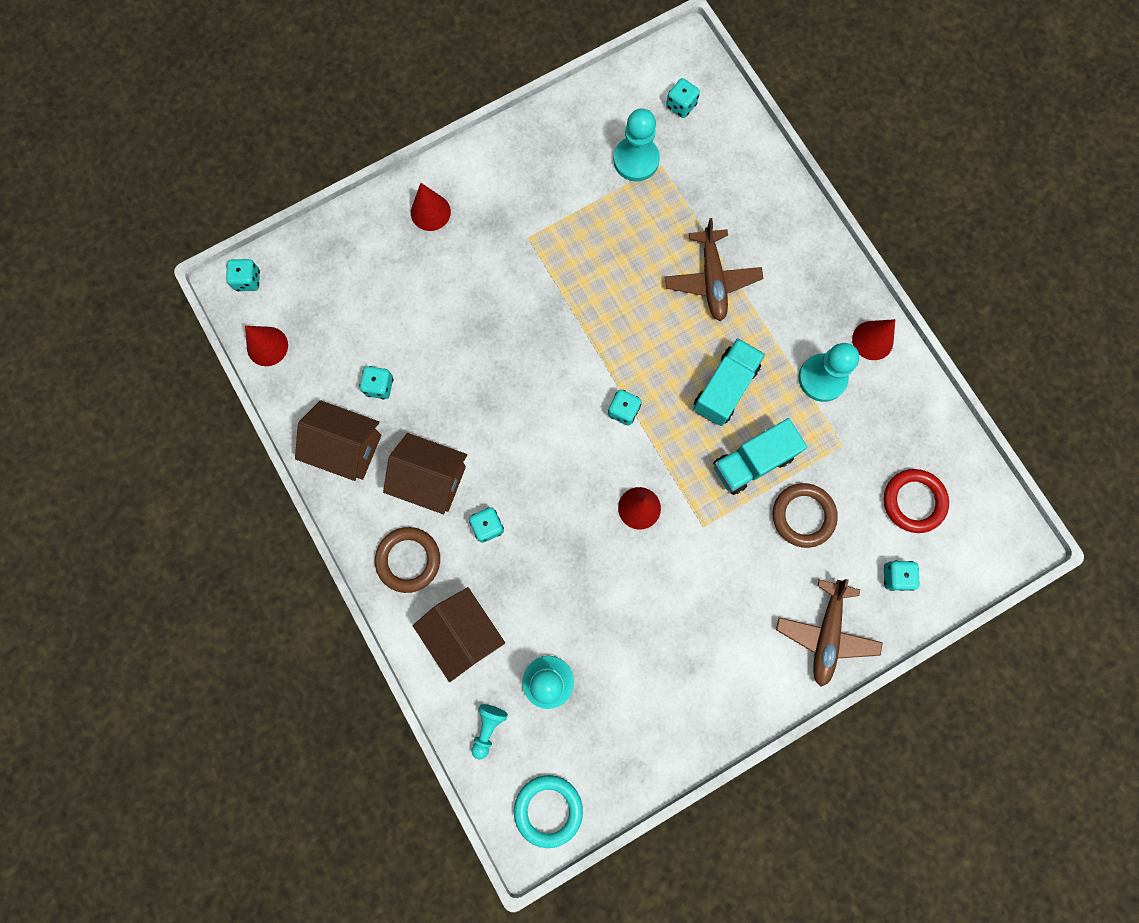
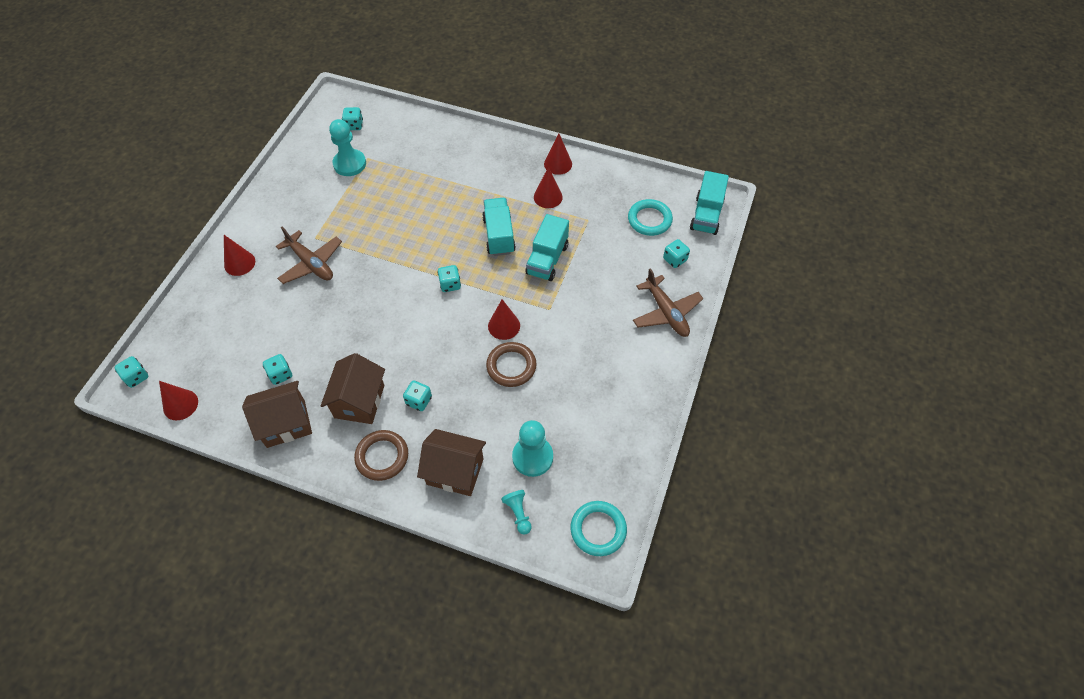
camera: 40 degrees left, 20 degrees down
brown house [383,433,467,514] -> brown house turned 60 degrees counterclockwise [321,353,385,424]
brown plane [665,218,764,321] -> brown plane moved to [276,227,342,284]
brown ring [773,483,838,548] -> brown ring moved to [486,342,537,387]
turquoise pawn [798,343,859,402] -> red cone [534,167,563,208]
red ring [884,469,949,533] -> turquoise ring [628,199,673,236]
none -> turquoise truck [690,171,729,235]

